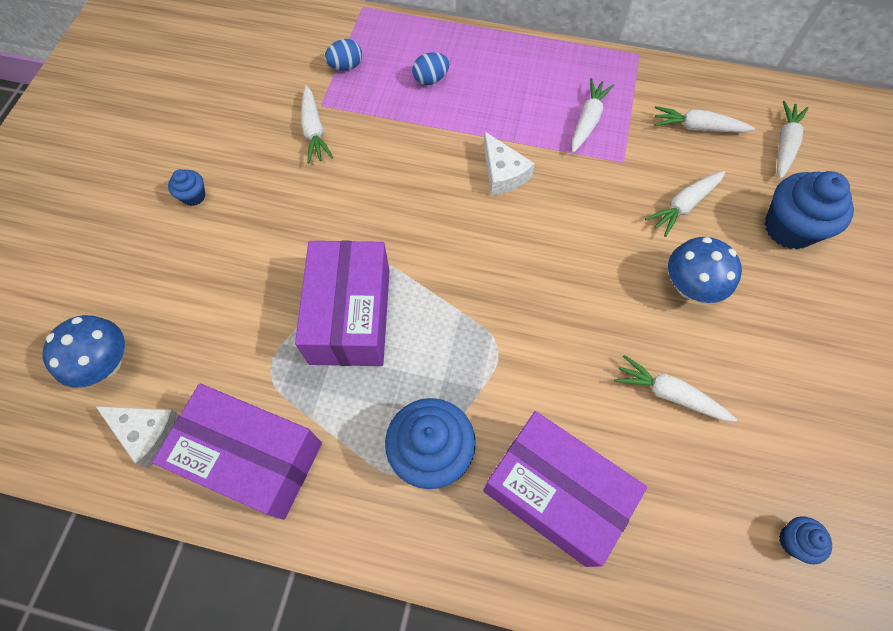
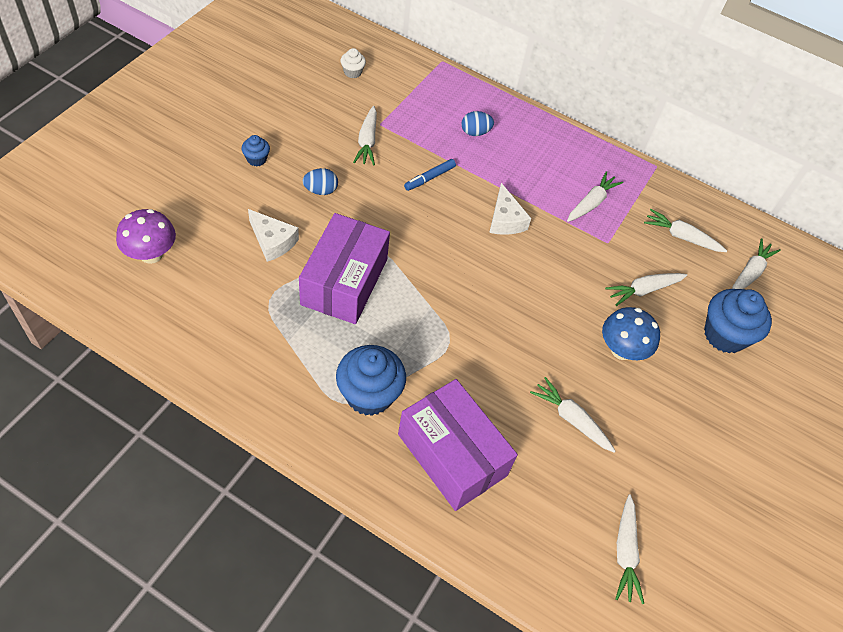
camera: 10 degrees right, 10 degrees down
blue mushroom [42,315,125,388] -> purple mushroom [116,209,176,264]
white cheese [95,406,180,468] -> white cheese moved to [248,209,299,262]
purple box [152,384,322,520] -> none
blue egg [324,39,362,70] -> blue egg moved to [303,168,338,195]
blue cupcake [779,516,832,564] -> white carrot [615,494,644,604]
none -> white cupcake [341,48,366,78]
none -> blue marker [404,159,456,191]

